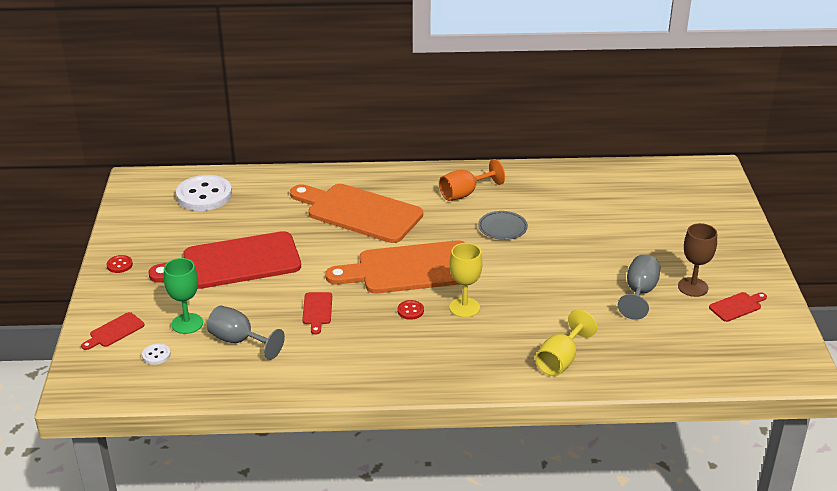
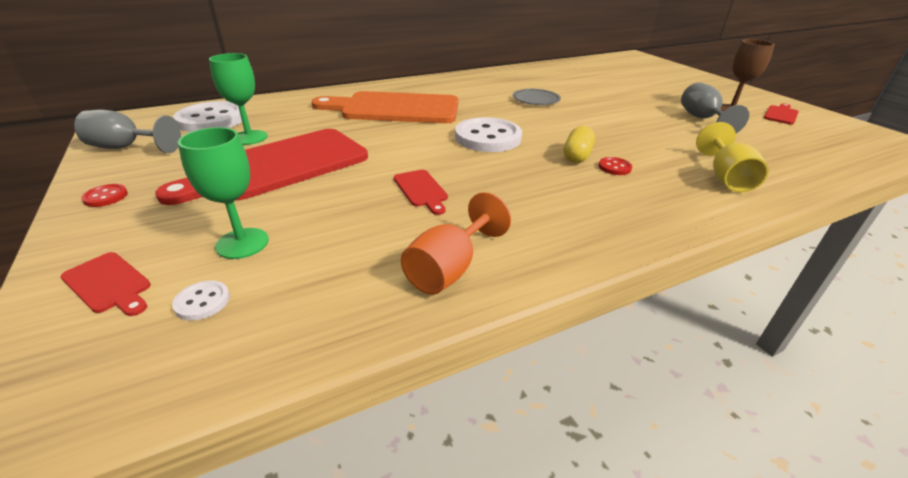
camera: 25 degrees left, 0 degrees up
red cutting board [81,312,144,350] -> red cutting board turned 75 degrees counterclockwise [60,252,151,316]
grey goblet [207,305,285,360] -> grey goblet moved to [74,109,181,153]
orange cutting board [325,240,465,294] -> white button [455,117,522,152]
red button [397,300,424,320] -> red button moved to [599,157,632,175]
orange goblet [439,159,505,201] -> orange goblet moved to [401,192,511,295]
yellow goblet [449,243,482,318] -> yellow capsule [564,126,595,163]
none -> green goblet [209,53,267,145]

